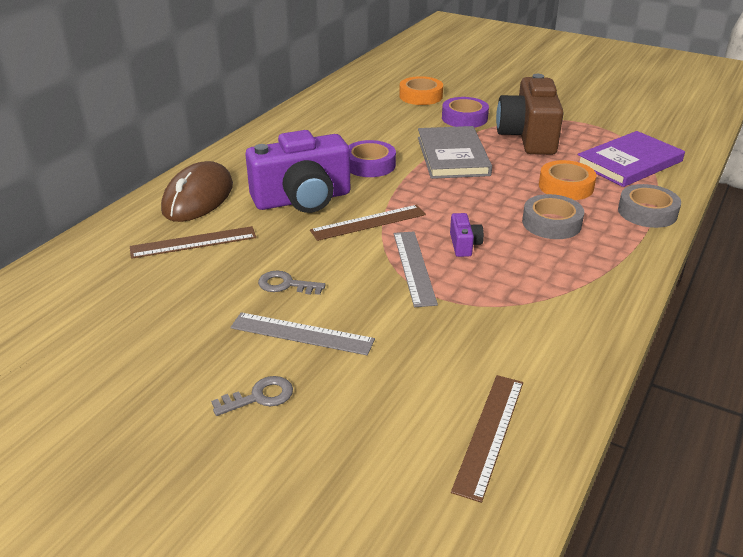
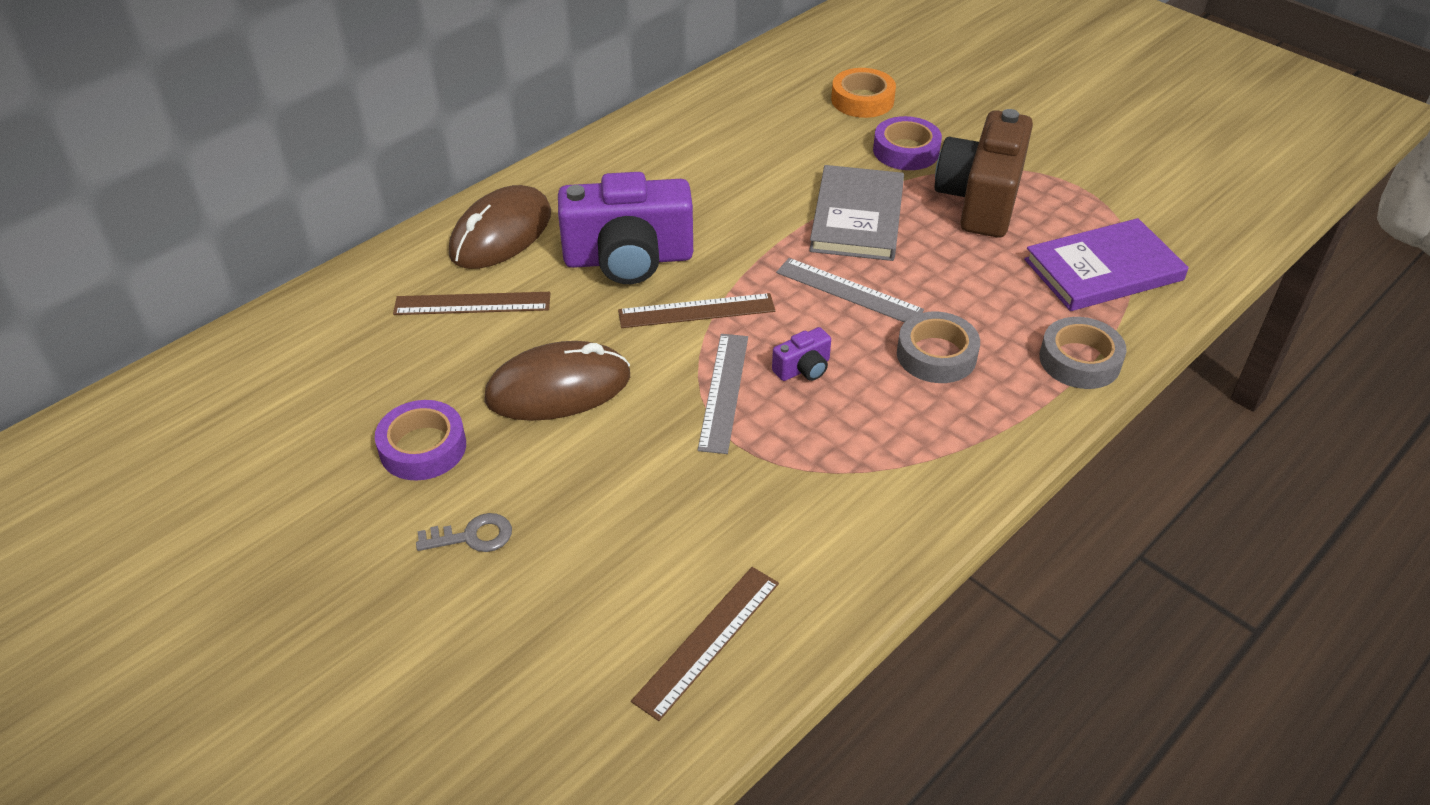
camera: 15 degrees right, 10 degrees up
grey ruler [230,312,375,355] -> grey ruler moved to [776,258,924,322]
grey key [258,271,326,295] -> brown mouse [484,341,630,421]
purple tape [348,140,396,177] -> purple tape moved to [375,400,466,480]
purple camera [450,213,484,257] -> purple camera turned 45 degrees clockwise [772,327,831,381]
orange tape [539,160,597,200] -> none

